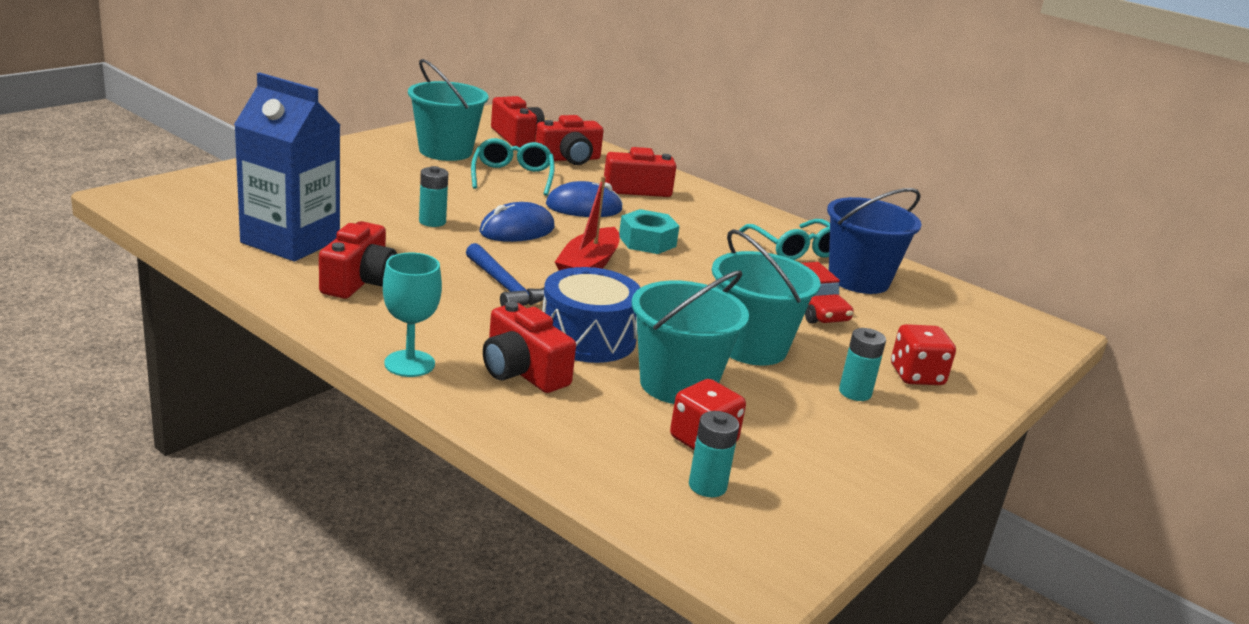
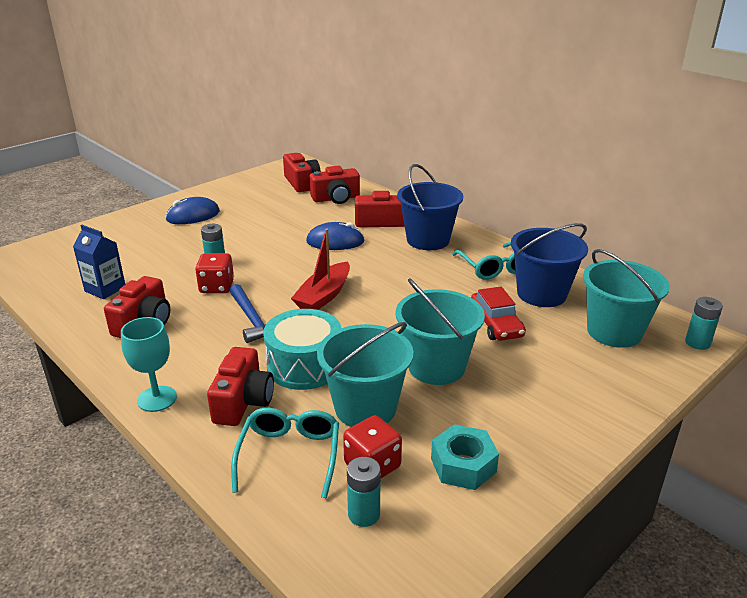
camera: 10 degrees right, 5 degrees up
blue carton [234,73,340,262] -> blue carton [73,225,125,299], size x0.56
turquoise bucket [408,59,488,161] -> turquoise bucket moved to [583,249,670,348]
turquoise glasses [471,138,555,196] -> turquoise glasses moved to [231,408,339,498]
blue mouse [479,202,555,242] -> blue mouse moved to [165,197,220,224]
red camera [483,302,576,393] -> red camera turned 135 degrees counterclockwise [207,347,274,426]
blue drum [542,267,641,363] -> turquoise drum [263,309,341,390]
turquoise nut [619,209,679,254] -> turquoise nut moved to [431,424,499,490]
turquoise battery [839,328,886,401] -> turquoise battery moved to [685,297,723,350]
red dice [891,324,956,385] -> red dice moved to [195,253,234,293]
none -> blue bucket [397,164,463,250]

